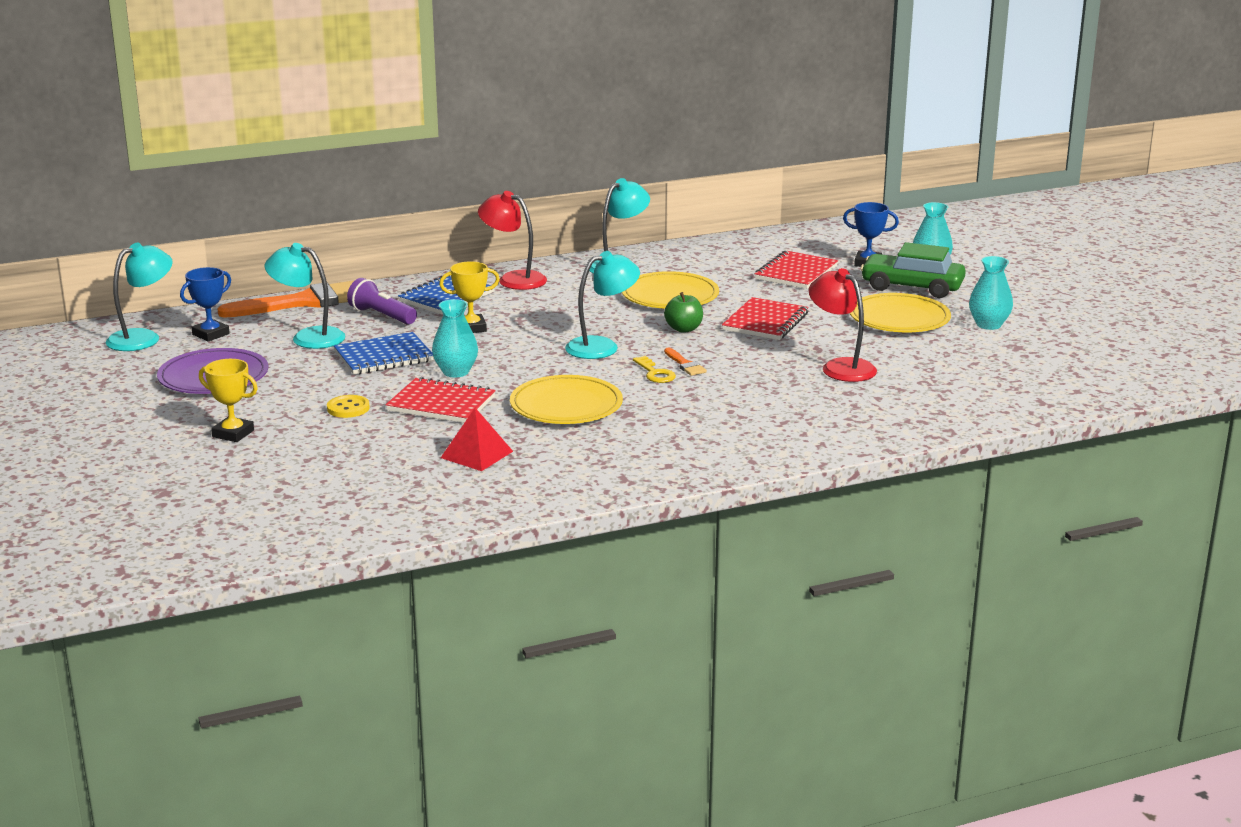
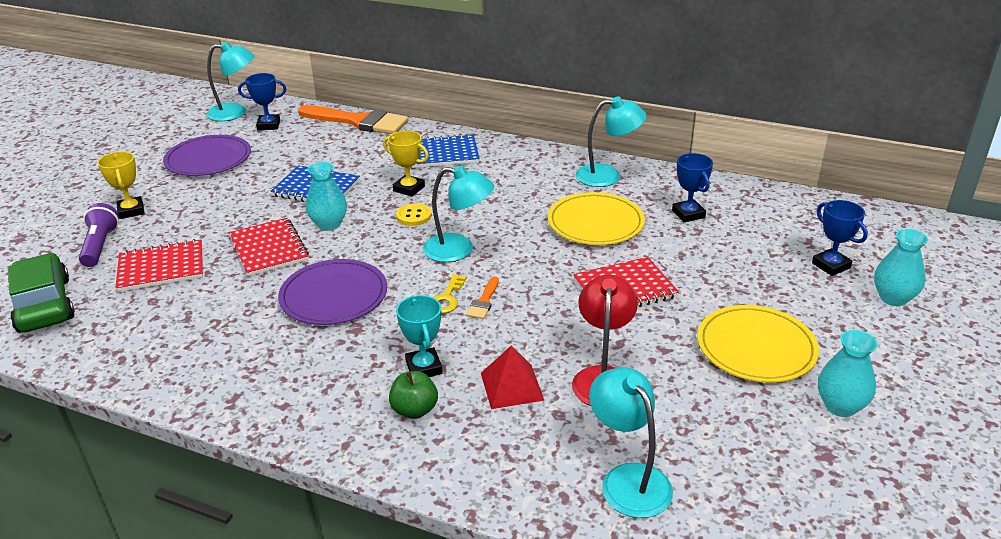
camera: 45 degrees right, 10 degrees up
turquoise lamp [265,243,346,349] -> turquoise lamp moved to [589,367,673,518]
yellow button [327,395,370,418] -> yellow button moved to [396,203,432,226]
purple flashlight [347,278,417,324] -> purple flashlight moved to [79,203,119,267]
red pyramid [441,408,513,471] -> red pyramid moved to [481,345,544,409]
red lamp [478,191,547,290] -> none
yellow plate [510,375,623,424] -> purple plate [278,259,387,325]
green apple [664,292,703,333] -> green apple moved to [389,371,438,419]
red notebook [755,250,838,289] -> red notebook moved to [115,239,203,292]
green car [860,242,966,298] -> green car moved to [8,253,75,333]
none -> turquoise trophy [396,295,443,377]
none -> blue trophy [672,153,713,222]

